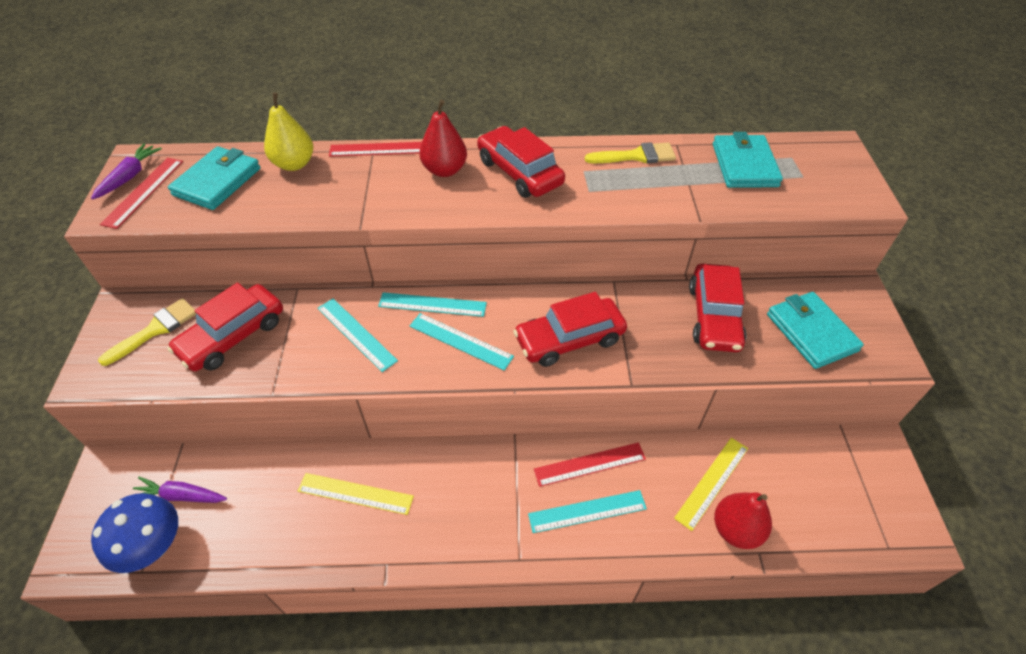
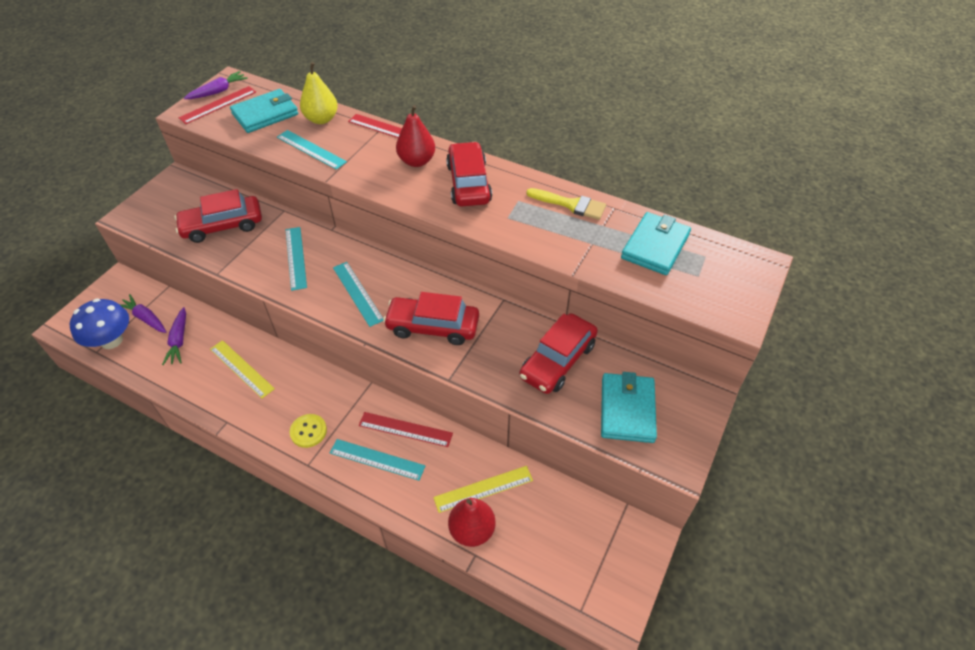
camera: 30 degrees right, 0 degrees up
yellow brush [98,298,196,366] -> none
turquoise ruler [378,292,487,317] -> turquoise ruler moved to [277,130,347,170]
none -> purple carrot [162,307,186,365]
none -> yellow button [290,414,327,448]

